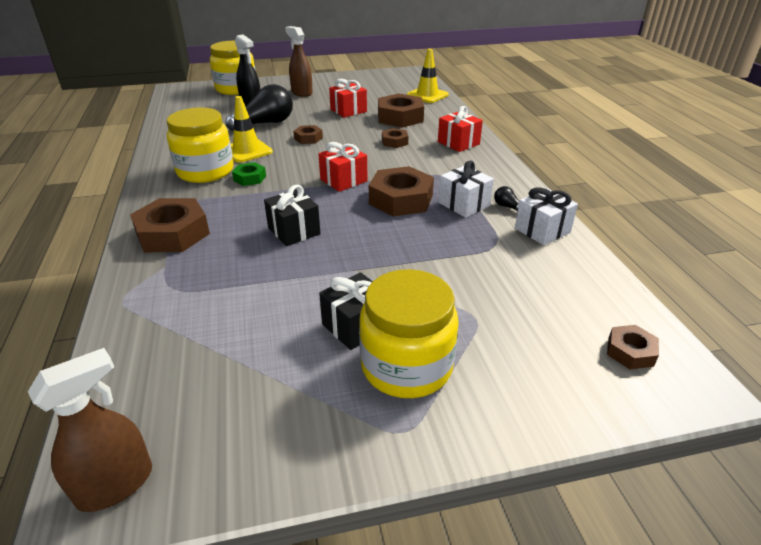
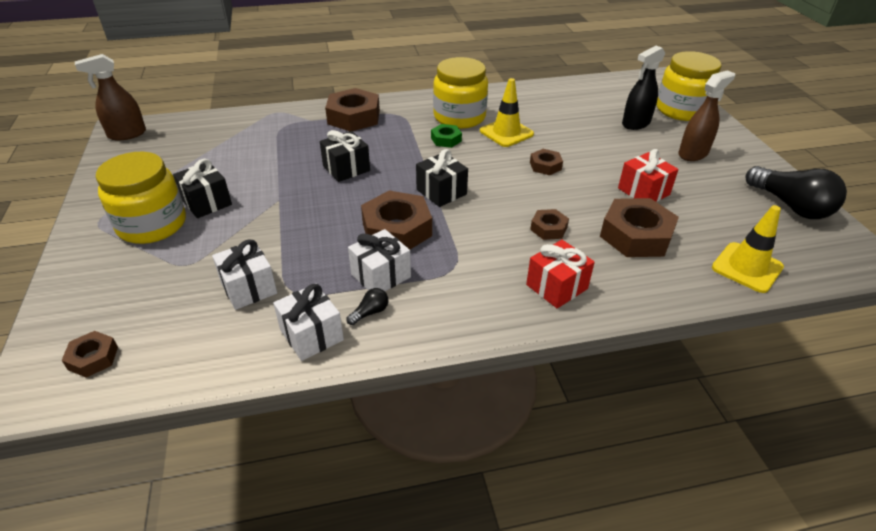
camera: 90 degrees right, 5 degrees up
brown spray bottle [28,348,152,512] -> brown spray bottle turned 105 degrees clockwise [75,54,146,141]
black light bulb [225,84,293,132] -> black light bulb moved to [746,166,847,219]
red gift [318,142,368,192] -> black gift [416,149,468,207]
none -> white gift [212,239,277,310]

